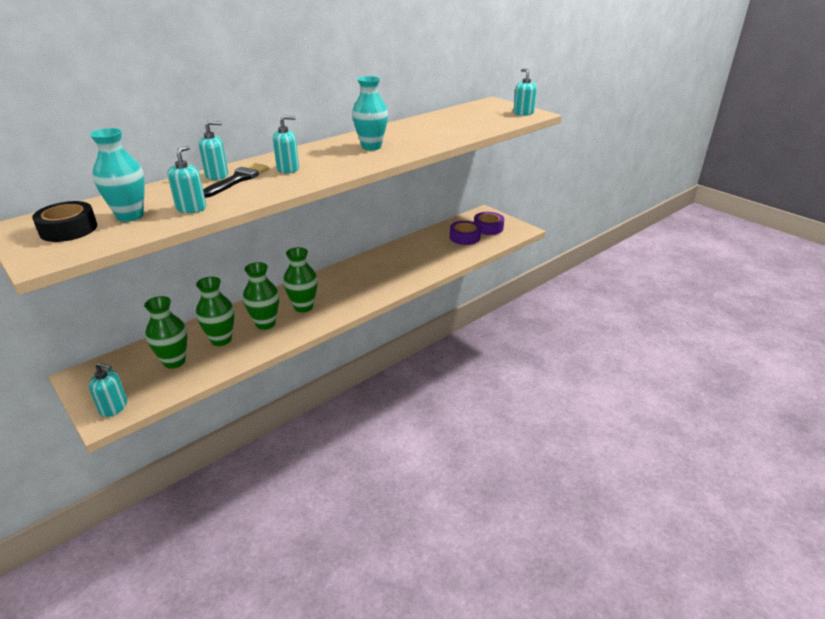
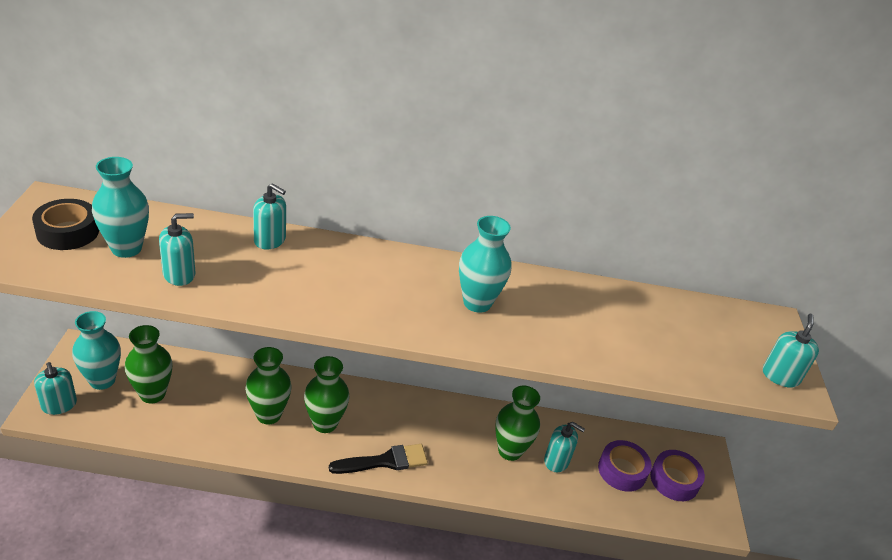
camera: 40 degrees right, 5 degrees up
green vase [196,277,234,346] -> green vase moved to [495,386,540,461]
black brush [203,163,269,198] -> black brush moved to [329,444,428,474]
turquoise soap dispenser [273,115,299,174] -> turquoise soap dispenser moved to [544,422,585,472]
none -> turquoise vase [72,311,121,390]

